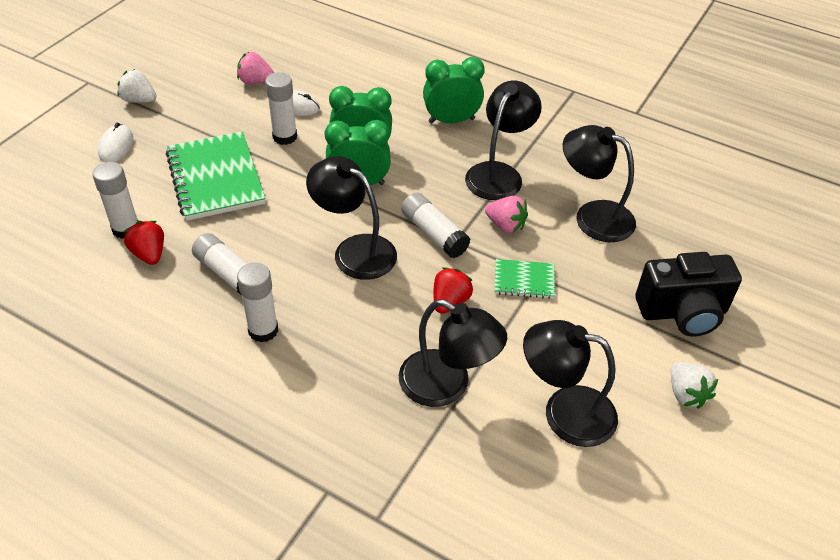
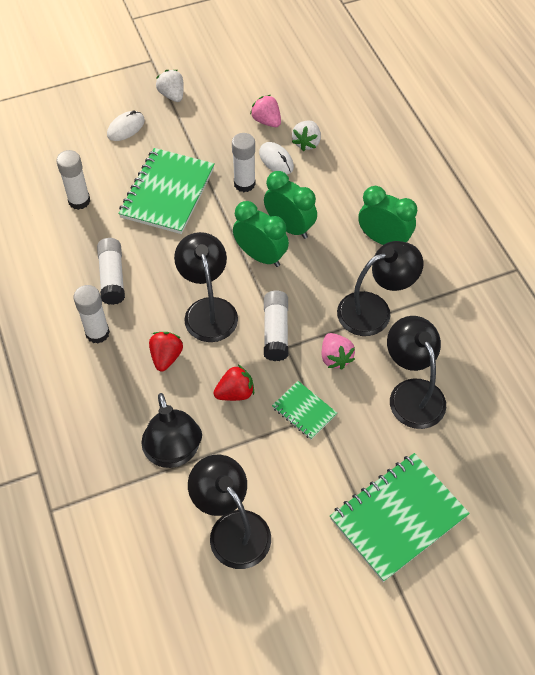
camera: 40 degrees right, 10 degrees up
red strawberry [123,221,164,265] -> red strawberry moved to [149,332,183,372]
black camera [635,252,742,336] -> green notebook [330,453,470,582]
white strawberry [671,362,718,409] -> white strawberry moved to [292,121,321,151]

